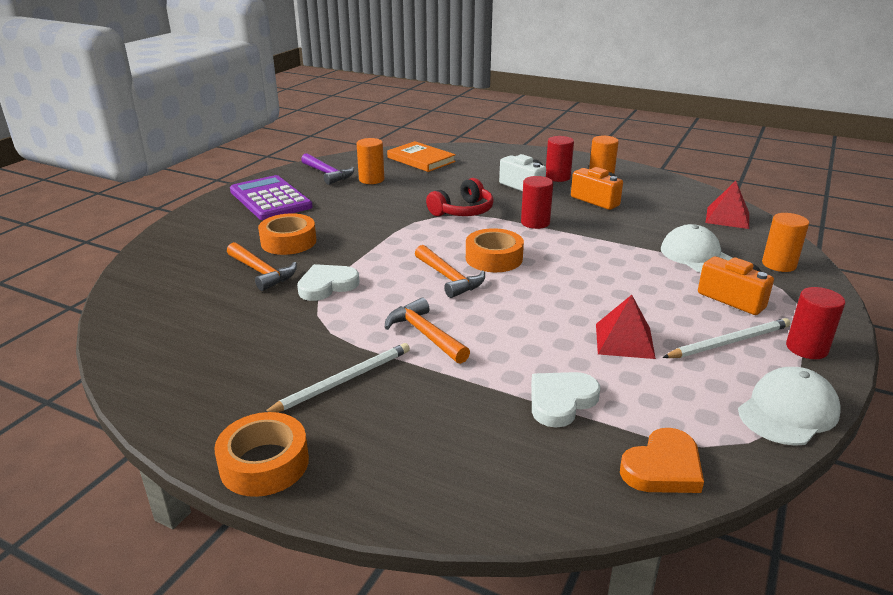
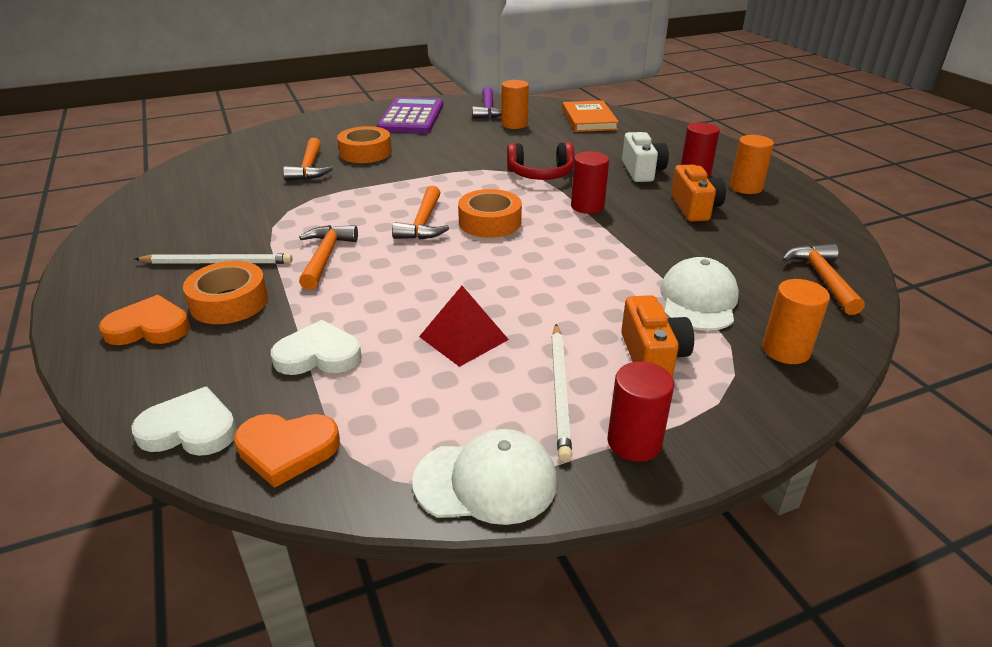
camera: 40 degrees right, 5 degrees up
orange tape [214,412,309,497] -> orange tape moved to [183,261,268,324]
white heart [297,264,360,301] -> white heart moved to [131,386,237,456]
white pencil [662,318,790,358] -> white pencil turned 75 degrees clockwise [552,324,572,462]
red pyramid [706,181,749,229] -> orange hammer [782,244,865,315]
none -> orange heart [99,295,190,345]

